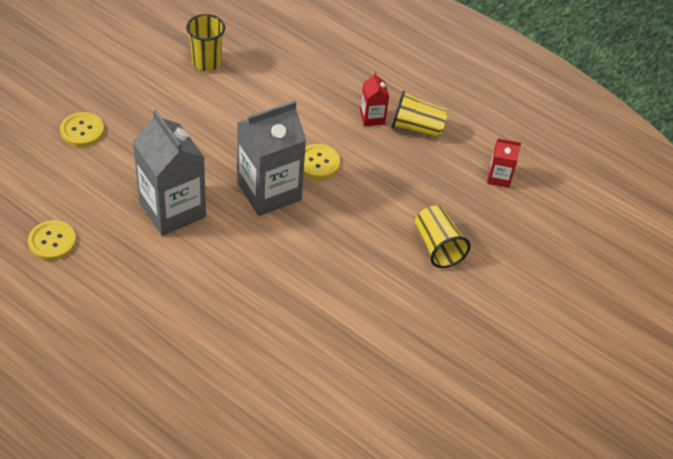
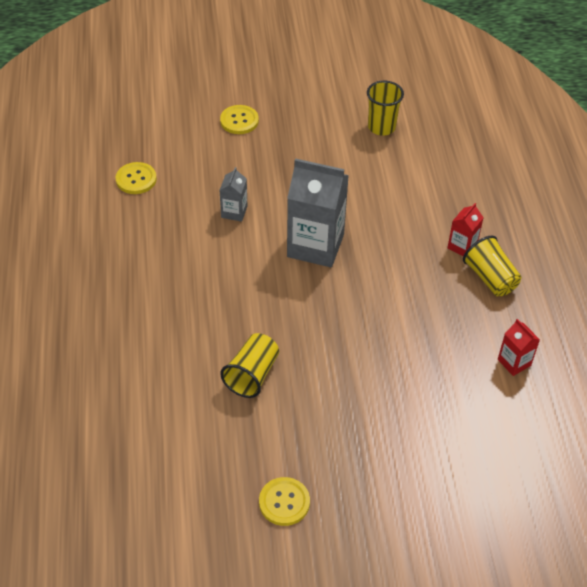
camera: 50 degrees right, 0 degrees up
grey carton [133,110,206,236] -> grey carton [220,167,247,222], size x0.48
yellow button [304,144,340,179] -> yellow button moved to [259,477,310,526]
yellow cup [415,206,471,268] -> yellow cup moved to [221,333,279,398]

